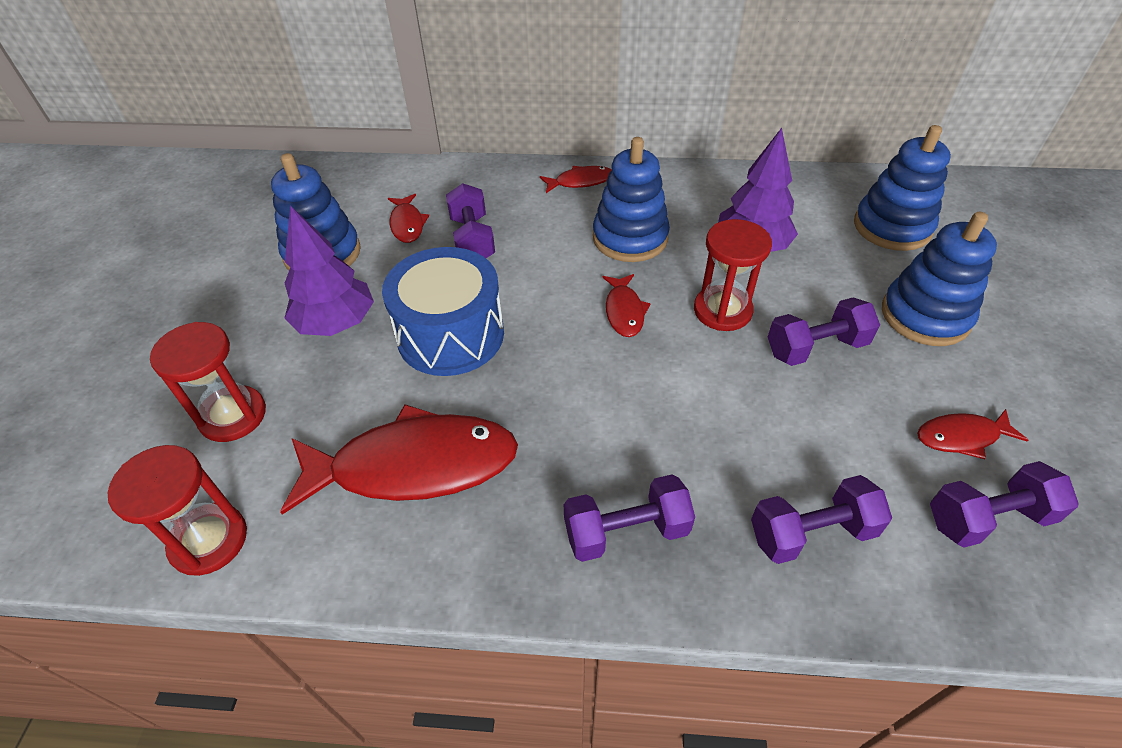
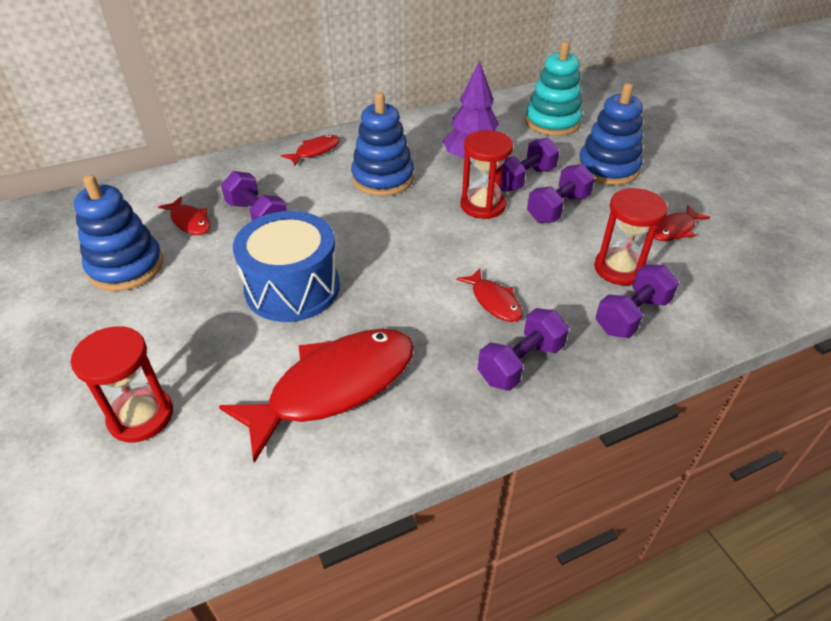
camera: 30 degrees left, 5 degrees down
red hourglass [108,445,247,576] -> red hourglass moved to [594,188,668,285]
purple tree [284,205,374,336] -> none
red fish [602,274,651,337] -> red fish moved to [456,268,523,322]
blue stacking toy [854,125,951,251] -> turquoise stacking toy [525,41,583,136]
purple dumbbell [930,461,1079,548] -> purple dumbbell moved to [495,138,559,191]

